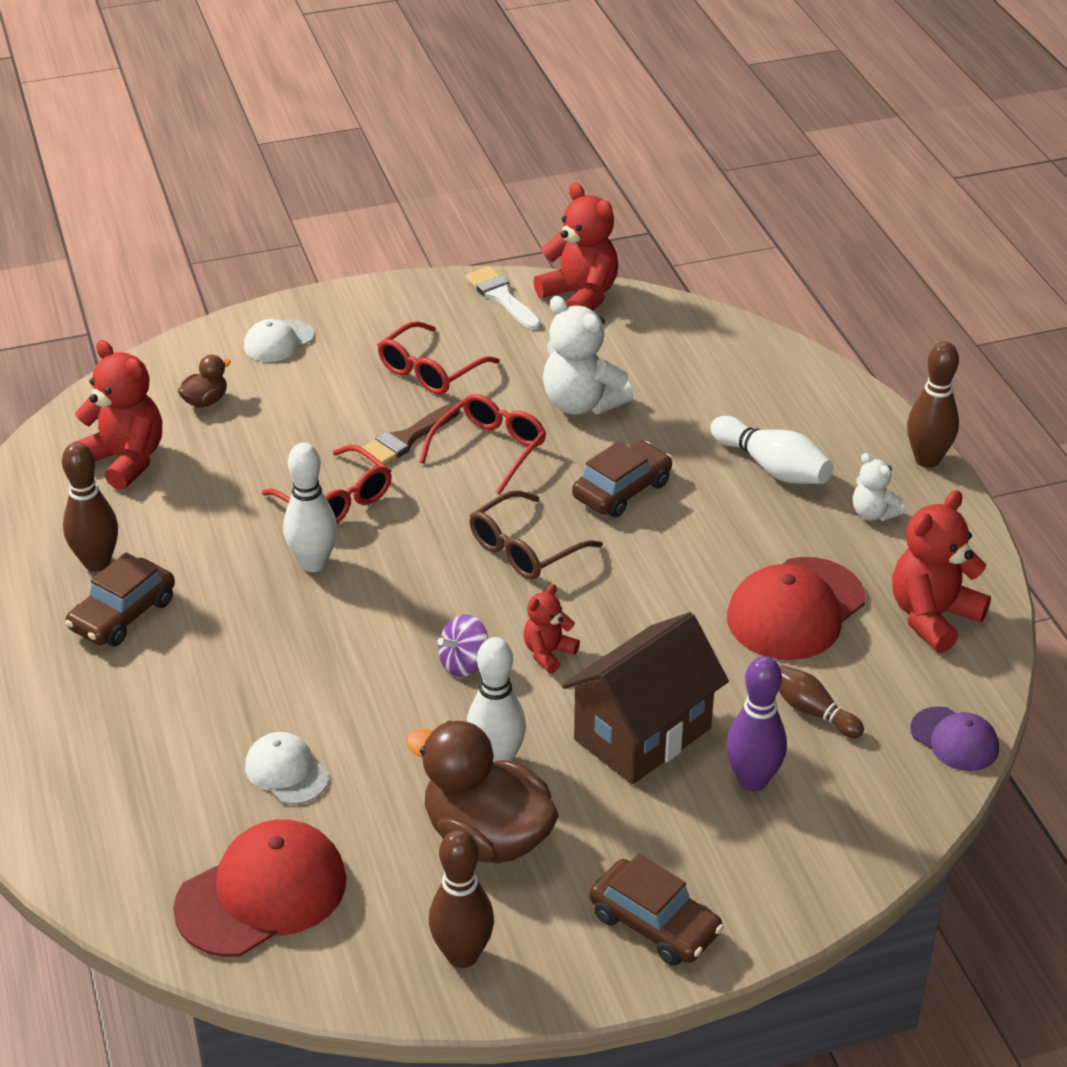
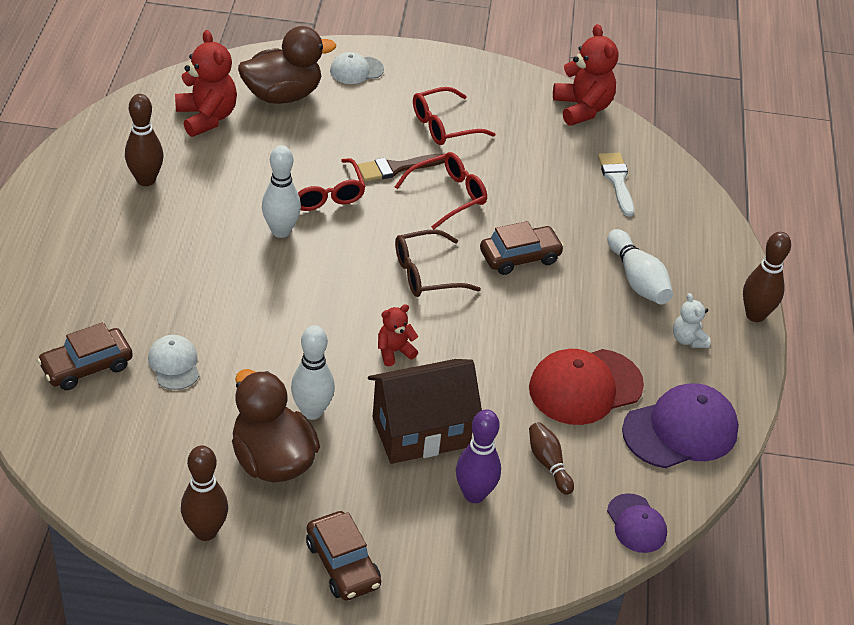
camera: 20 degrees right, 5 degrees up
brown car [65,553,175,646] -> brown car moved to [37,322,133,390]
red cap [173,819,347,957] -> none
brown duck [178,355,231,408] -> brown duck [238,26,336,104], size x2.18
purple spinning top [438,614,488,677] -> none
white brush [465,266,541,330] -> white brush moved to [598,153,634,217]
white teddy bear [543,296,633,415] -> none
red teddy bear [892,490,991,653] -> purple cap [622,383,739,468]

